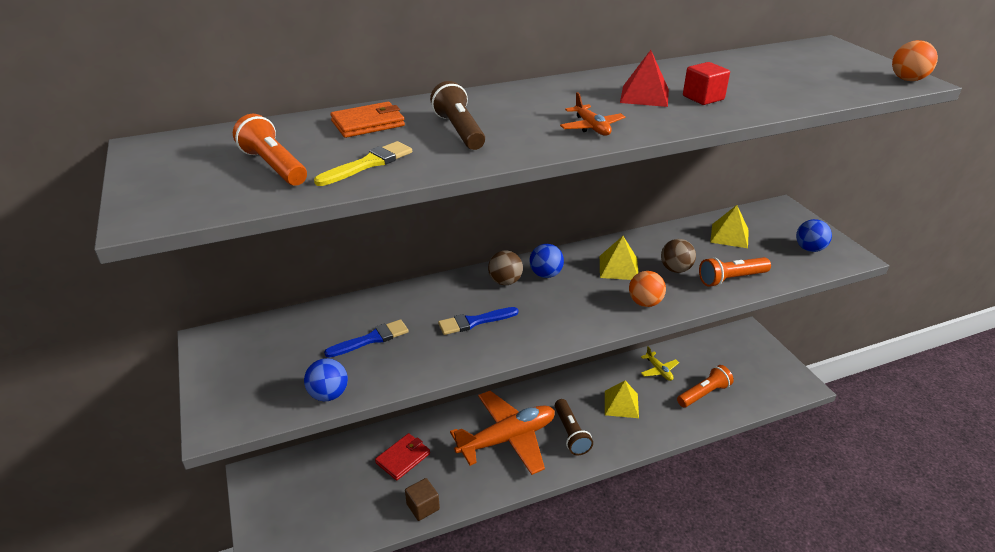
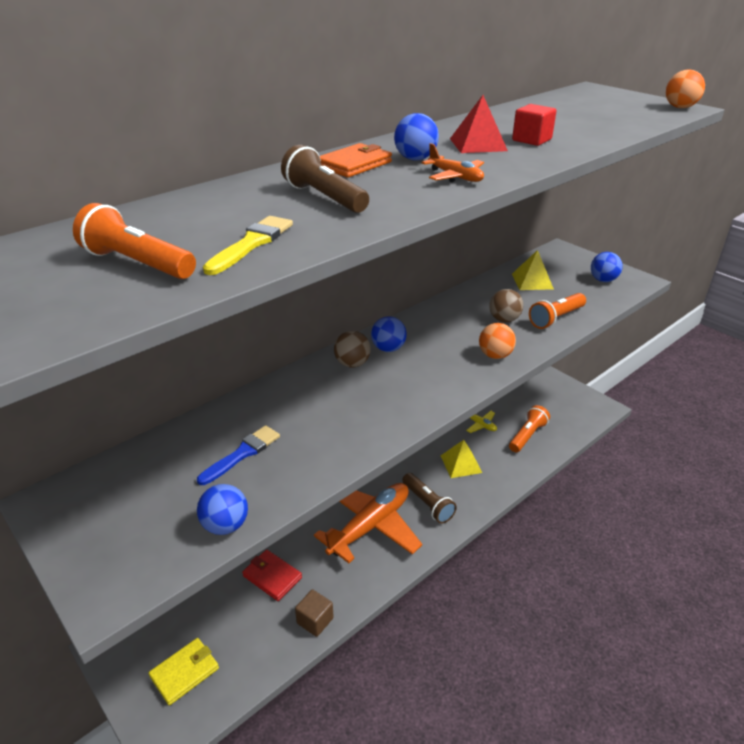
camera: 20 degrees left, 0 degrees up
orange wallet [330,102,405,138] -> orange wallet moved to [320,143,392,177]
red wallet [375,433,430,480] -> red wallet turned 75 degrees counterclockwise [242,550,302,601]
blue brush [438,307,518,335] -> none
yellow pyramid [600,236,639,280] -> none
none -> yellow wallet [148,638,219,705]
none -> blue ball [394,113,439,160]

